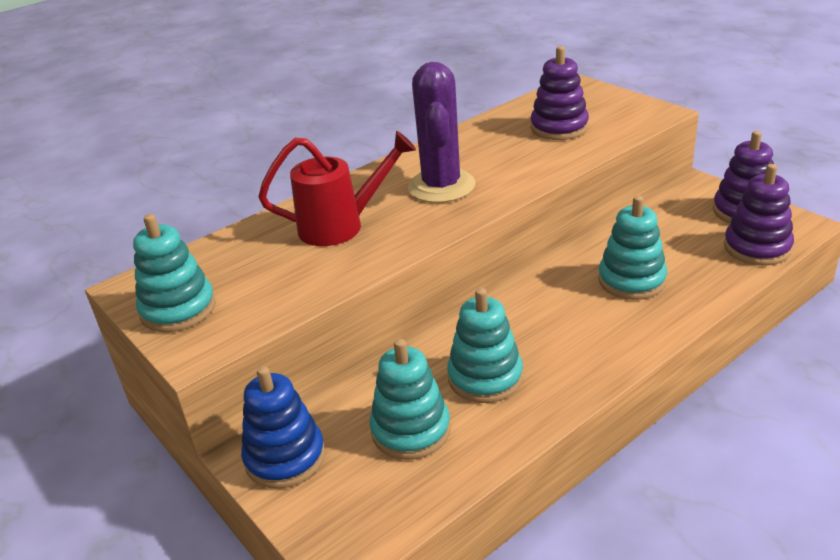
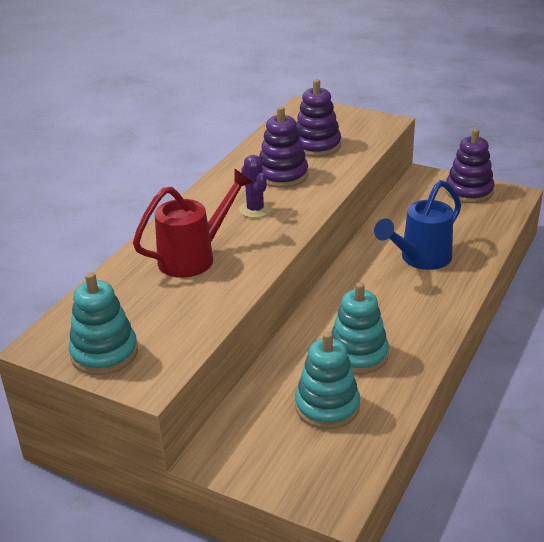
camera: 25 degrees left, 0 degrees up
blue stacking toy [241,366,325,489] -> none
purple cactus [408,62,476,203] -> purple cactus [239,155,271,218], size x0.55
turquoise stacking toy [598,196,667,300] -> blue watering can [374,180,461,270]
purple stacking toy [724,164,794,266] -> purple stacking toy moved to [259,106,308,188]

